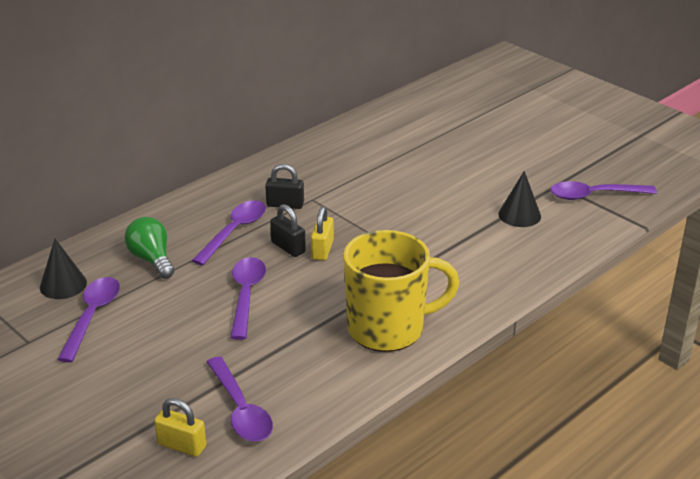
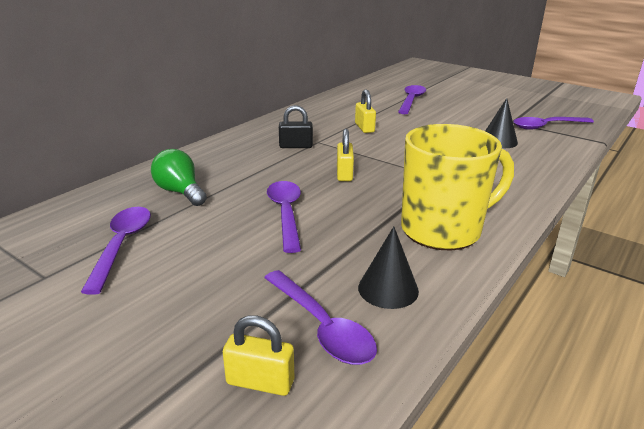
camera: 10 degrees left, 5 degrees down
black cone [40,239,87,299] -> black cone moved to [358,226,419,309]
purple spoon [192,200,266,266] -> purple spoon moved to [398,85,426,114]
black padlock [270,204,306,257] -> none
none -> yellow padlock [355,89,376,133]

